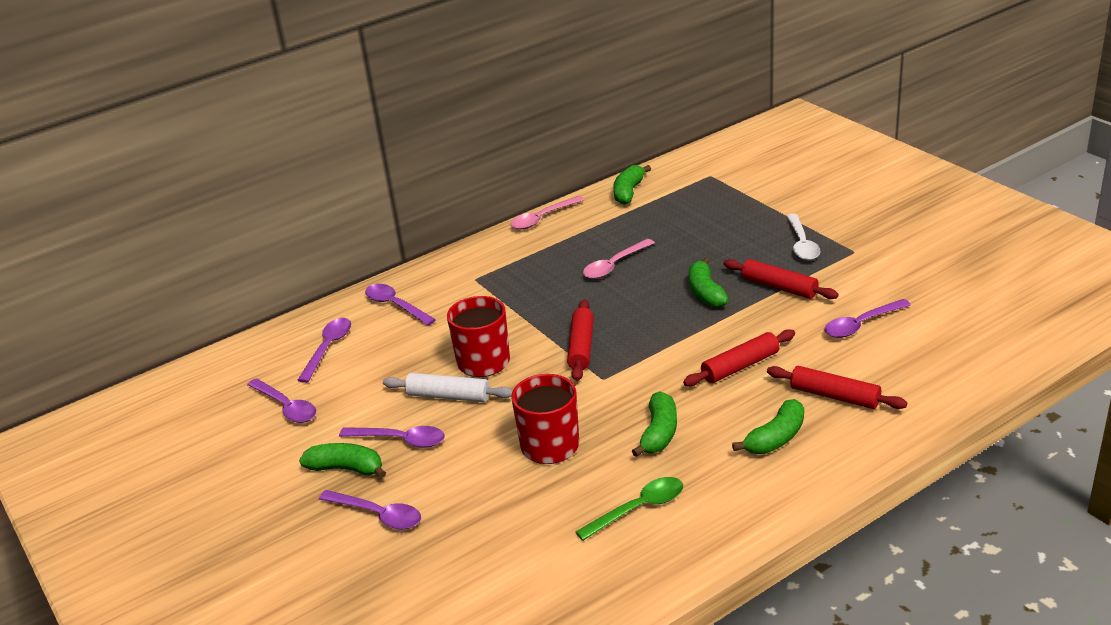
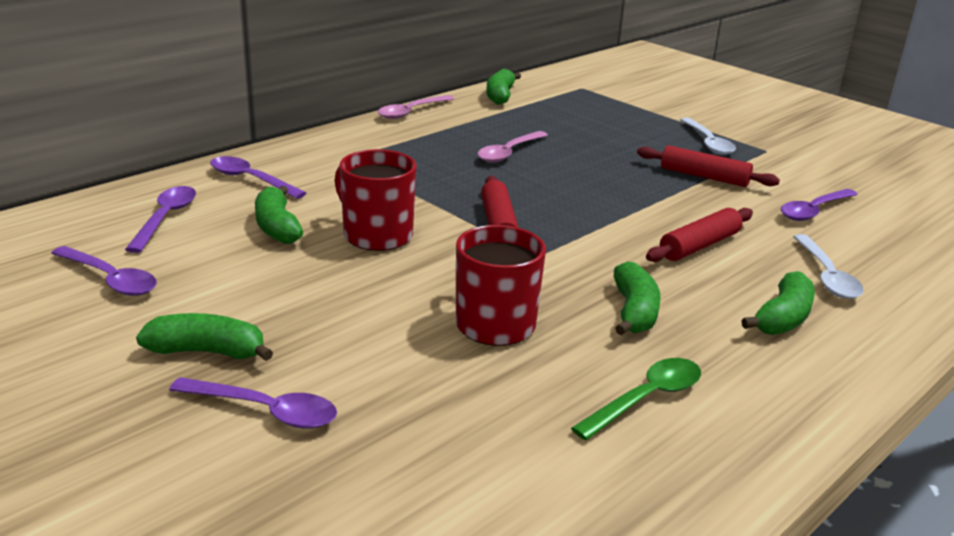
camera: 15 degrees left, 5 degrees down
purple spoon [339,426,445,448] -> none
white rolling pin [383,373,513,402] -> none
green banana [689,257,729,308] -> green banana moved to [255,186,303,244]
red rolling pin [767,366,907,409] -> white spoon [793,234,864,299]

